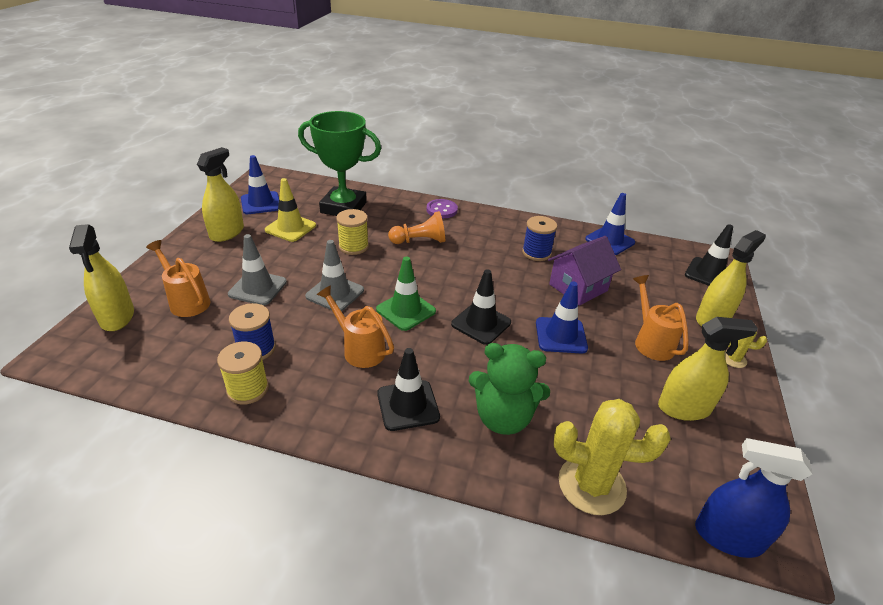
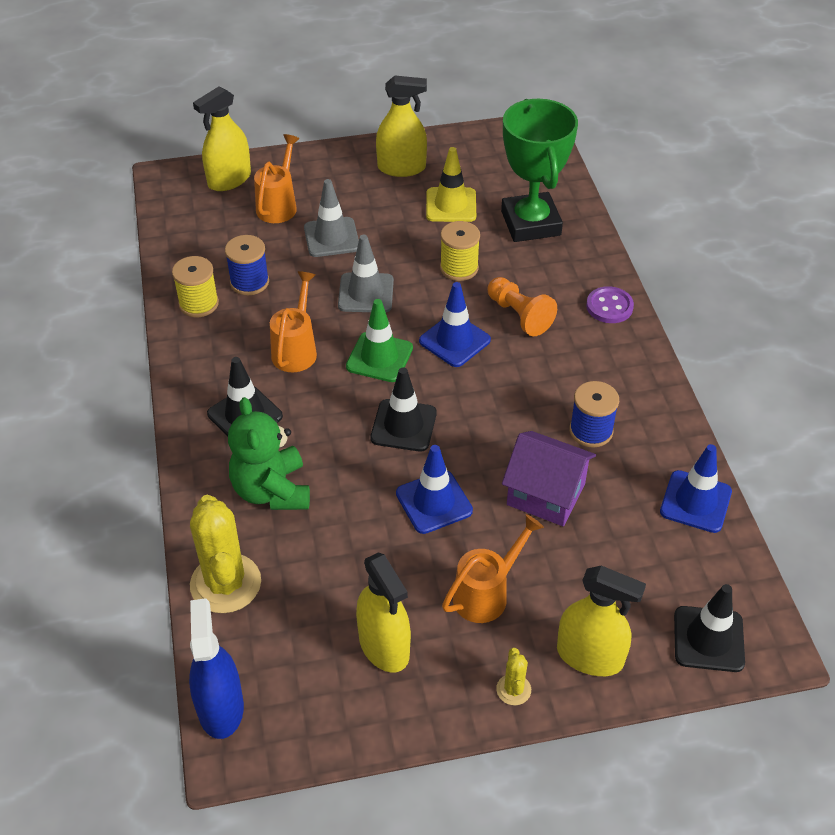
camera: 65 degrees right, 10 degrees up
blue traffic cone [241,155,279,214] -> blue traffic cone moved to [419,282,491,367]

